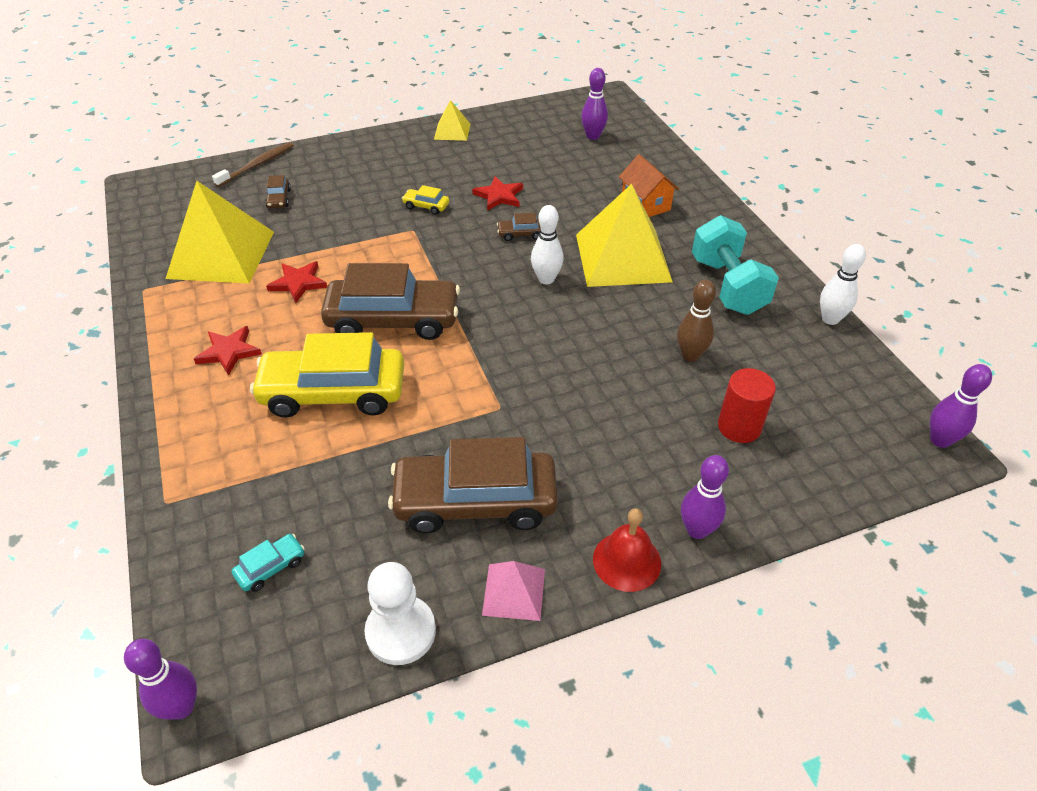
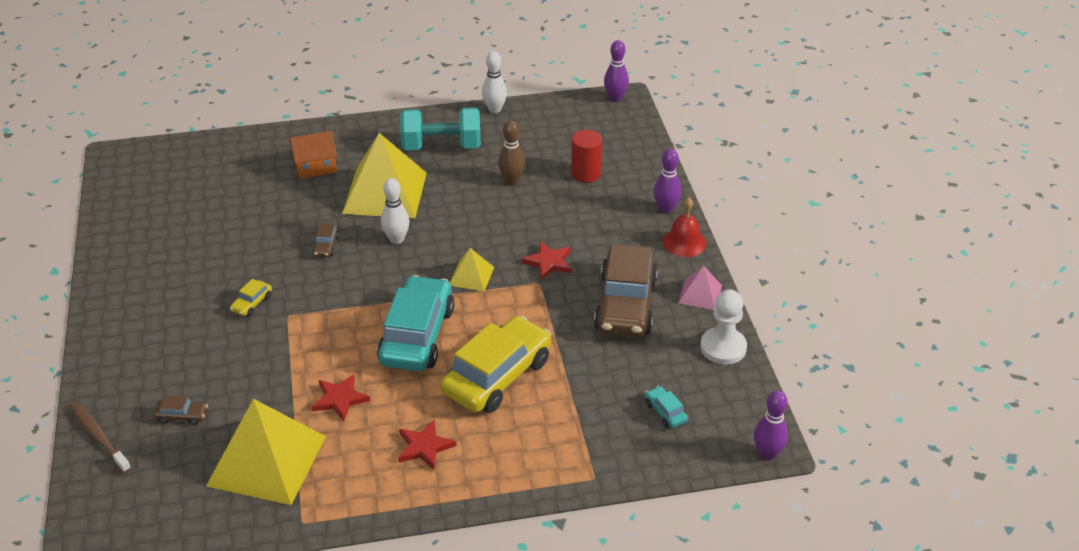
camera: 80 degrees left, 5 degrees down
yellow car [250,332,404,417] -> yellow car turned 150 degrees counterclockwise [441,316,551,413]
brown car [321,263,460,340] -> turquoise car [377,275,454,371]
yellow pyramid [434,100,470,141] -> yellow pyramid moved to [450,248,494,292]
red star [472,176,523,211] -> red star moved to [521,241,572,280]
purple bowling pin [581,68,608,140] -> none

